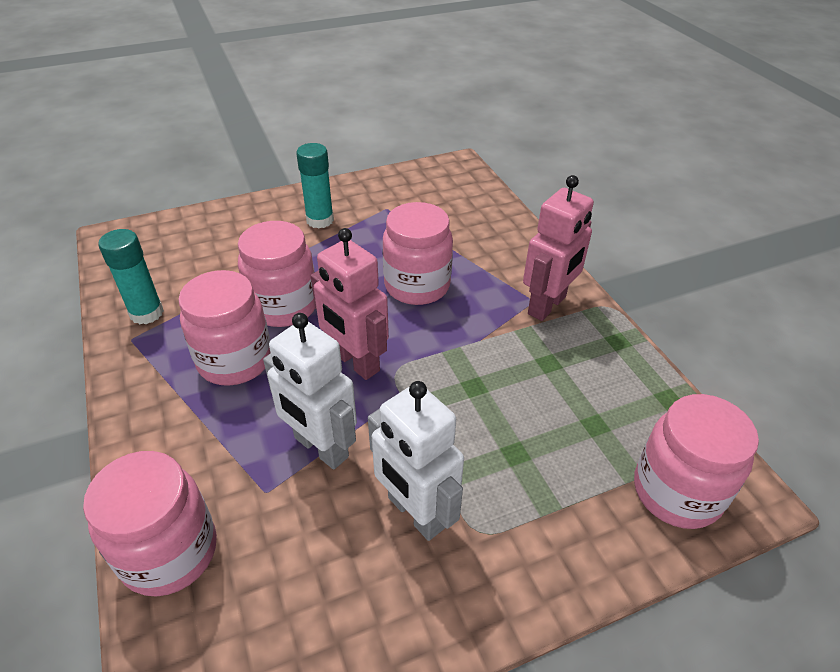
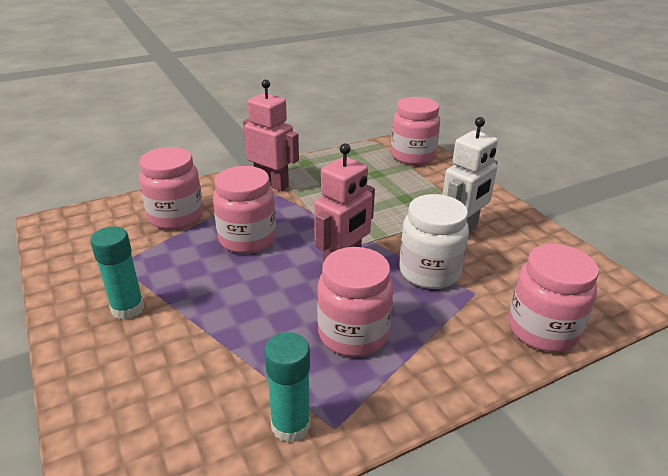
camera: 95 degrees left, 10 degrees down
pink jar [238,221,315,327] -> pink jar moved to [139,147,203,230]
white robot [263,313,357,469] -> white jar [399,194,469,289]

